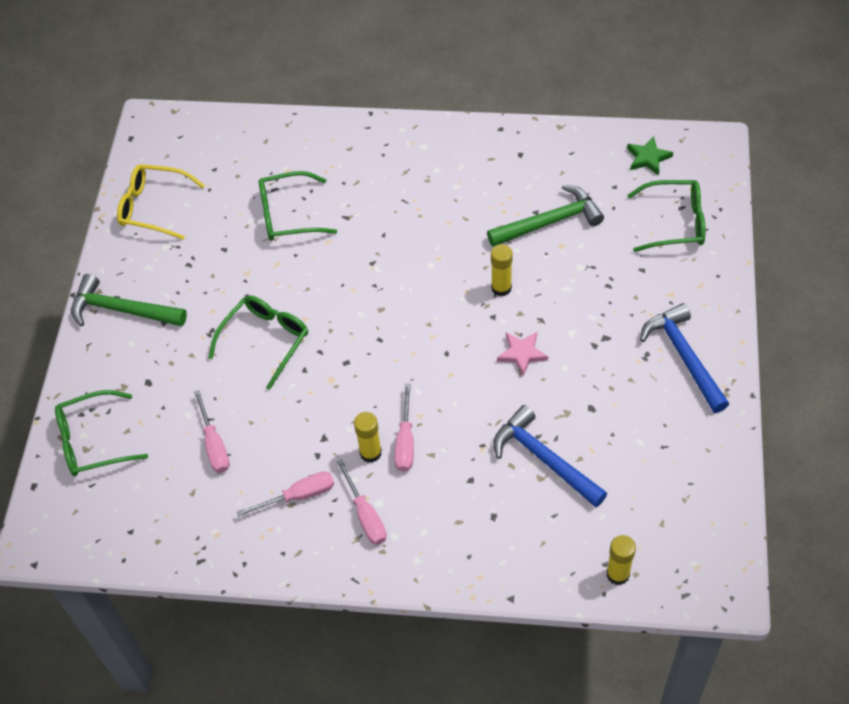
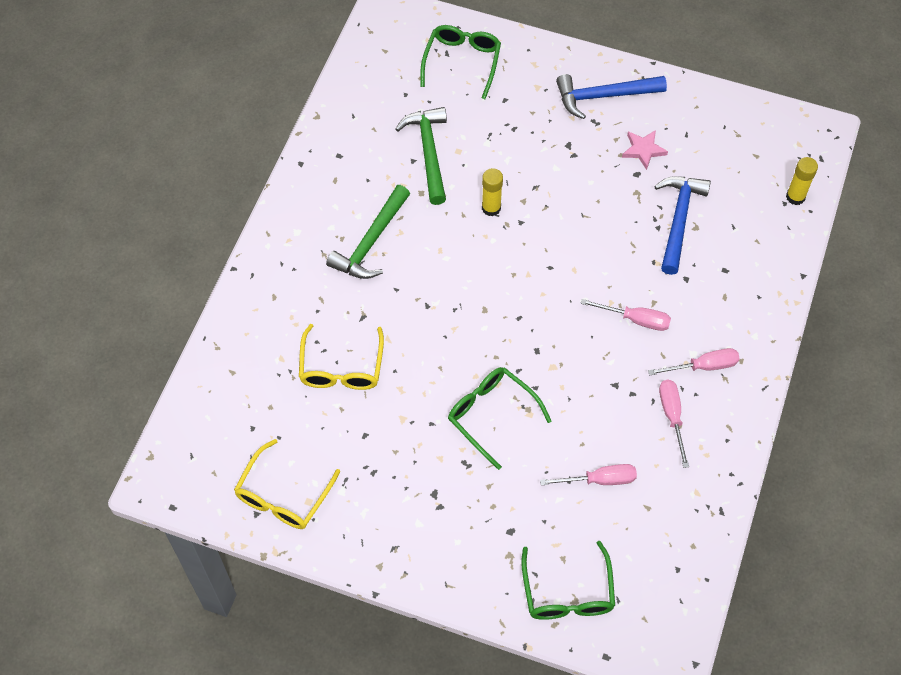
camera: 80 degrees left, 5 degrees up
green hammer [71,274,187,327] -> green hammer moved to [326,185,410,279]
green glasses [259,171,337,241] -> yellow glasses [299,324,384,390]
yellow glue stick [354,412,382,463] -> none
blue hammer [493,405,608,508] -> blue hammer turned 135 degrees clockwise [654,176,711,275]
pink star [497,332,548,376] -> pink star moved to [622,130,668,170]
green star [627,136,673,176] -> none

